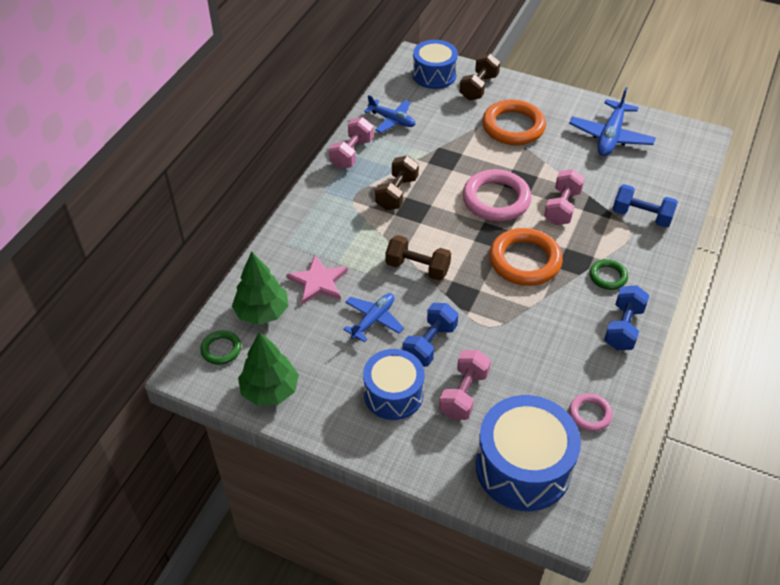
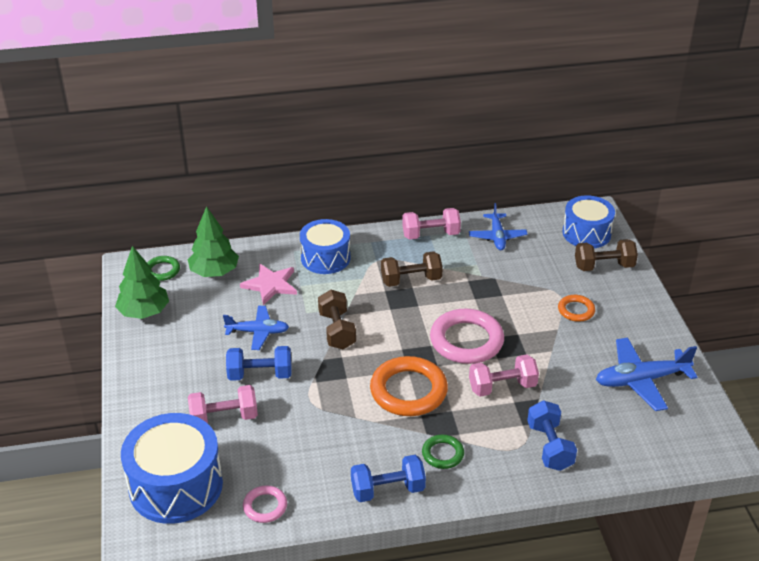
camera: 55 degrees right, 10 degrees down
blue drum [363,349,425,420] -> blue drum moved to [300,219,350,274]
orange ring [482,99,546,145] -> orange ring [558,295,595,322], size x0.52

